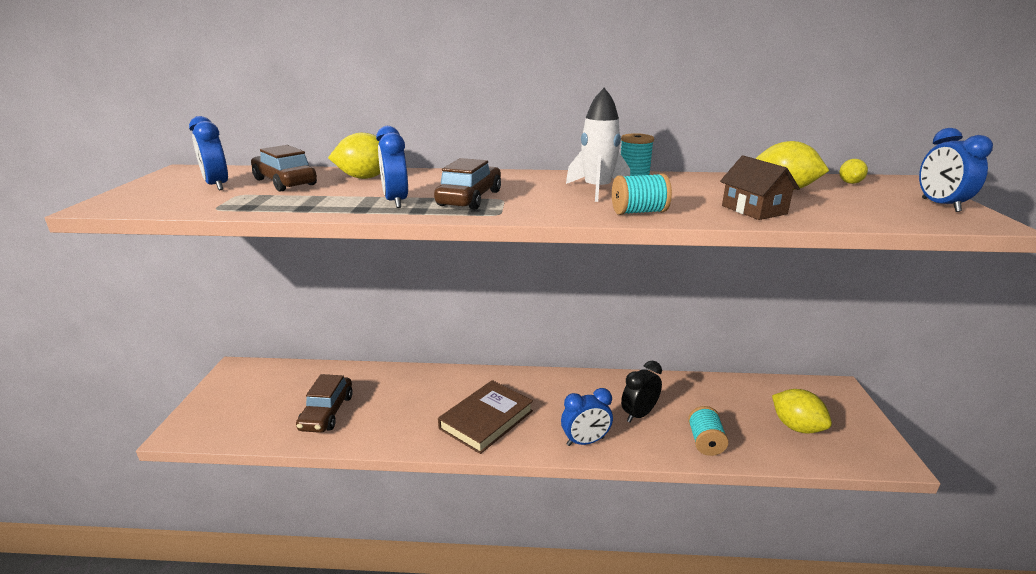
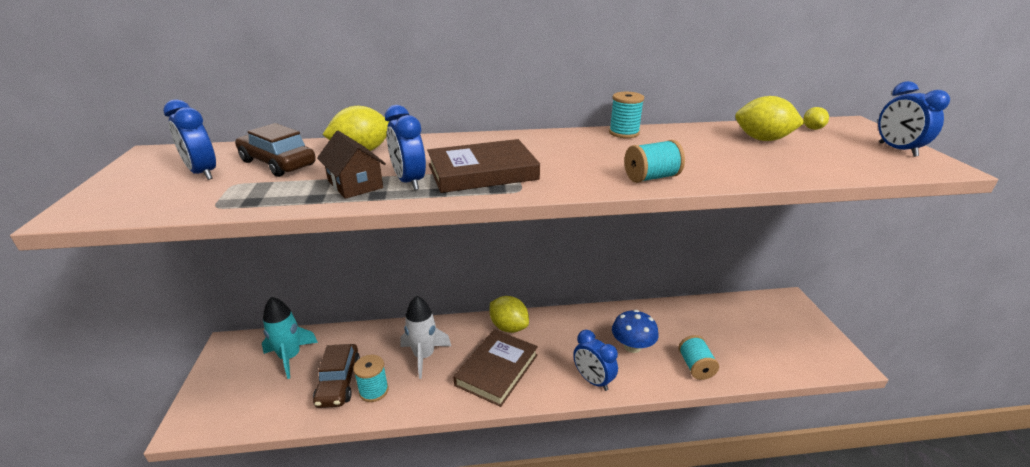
camera: 10 degrees left, 5 degrees up
brown car [434,158,501,210] -> brown book [427,139,540,193]
blue clock [561,388,613,446] -> blue clock turned 75 degrees clockwise [573,330,618,391]
white rocket [566,88,630,202] -> white rocket moved to [400,296,451,379]
black clock [621,361,662,422] -> blue mushroom [612,310,659,353]
brown house [720,155,800,220] -> brown house moved to [317,131,386,199]
yellow lemon [772,389,832,434] -> yellow lemon moved to [490,296,529,333]
none -> turquoise rocket [262,297,318,379]
none -> turquoise spool [353,355,389,402]

